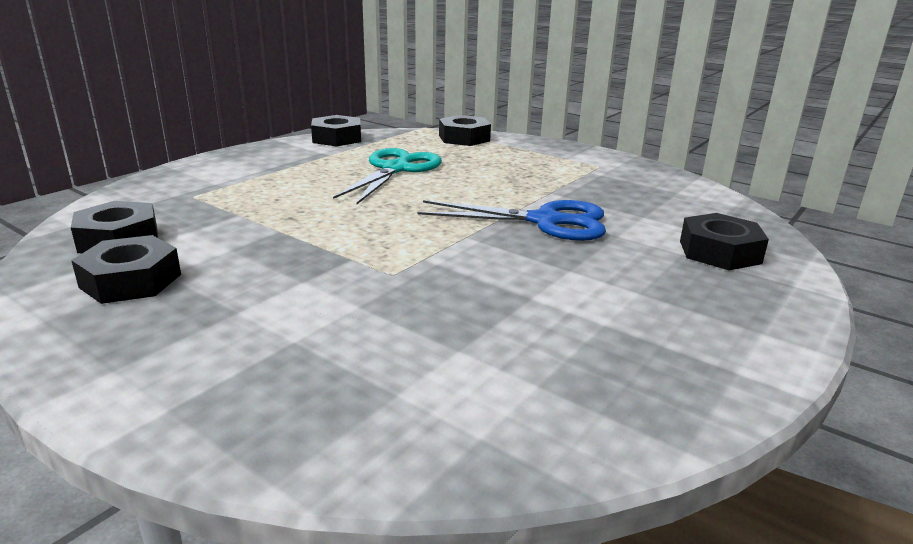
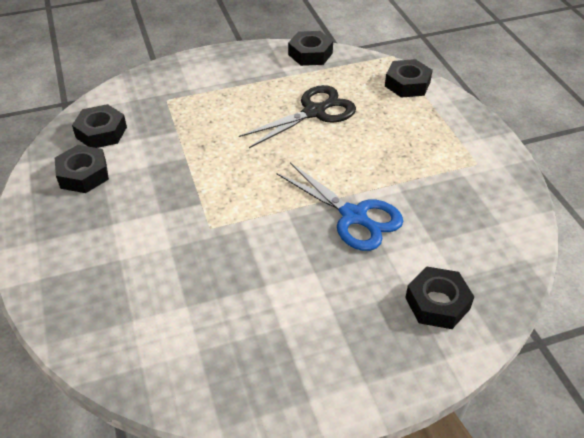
camera: 35 degrees right, 20 degrees up
turquoise scissors [333,148,442,205] -> black scissors [239,85,356,148]

